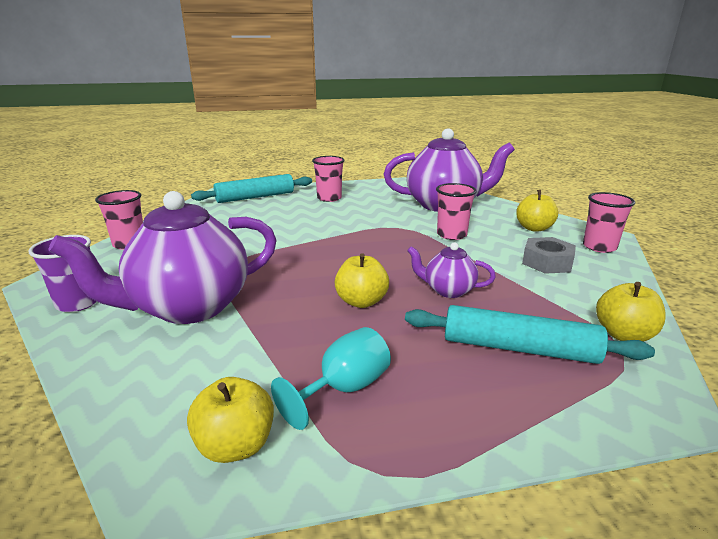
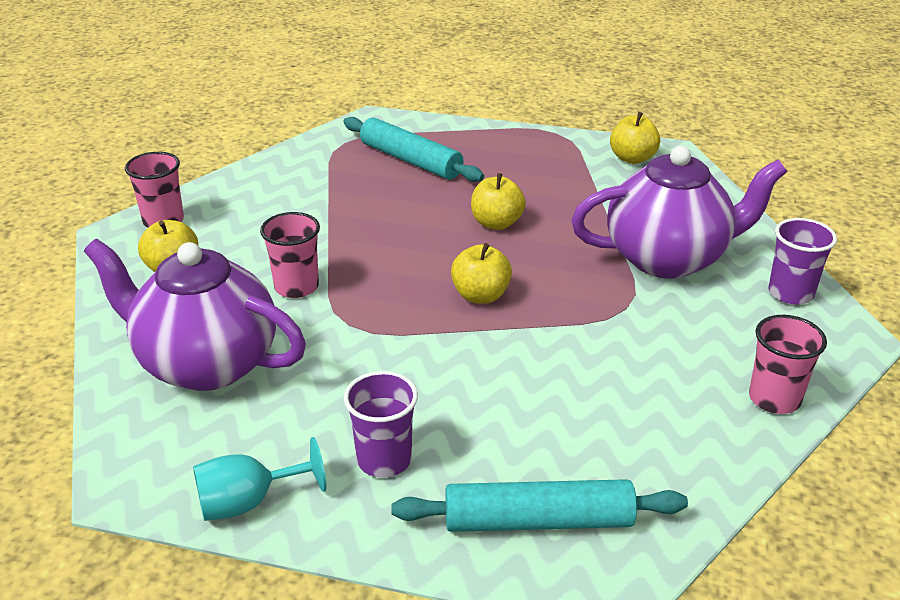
camera: 155 degrees left, 10 degrees up
turquoise goblet [271,327,391,430] -> turquoise goblet moved to [193,437,326,521]
pink cup [312,156,345,202] -> purple cup [344,371,418,478]
purple teapot [407,242,496,298] -> none
grey nut [522,237,576,274] -> none
yellow apple [596,282,666,342] -> yellow apple moved to [451,243,512,304]

